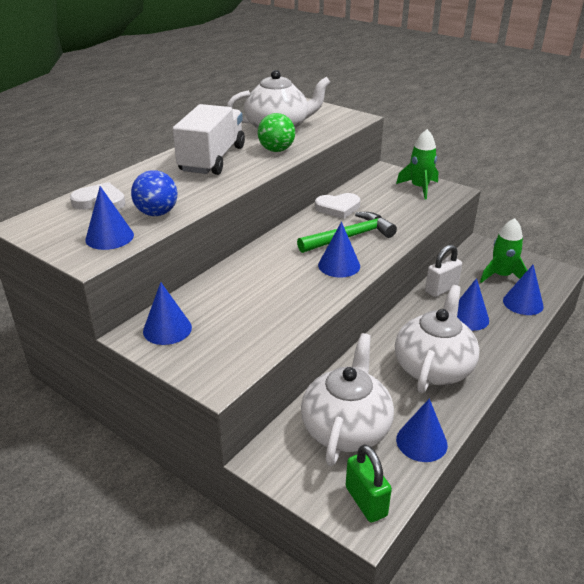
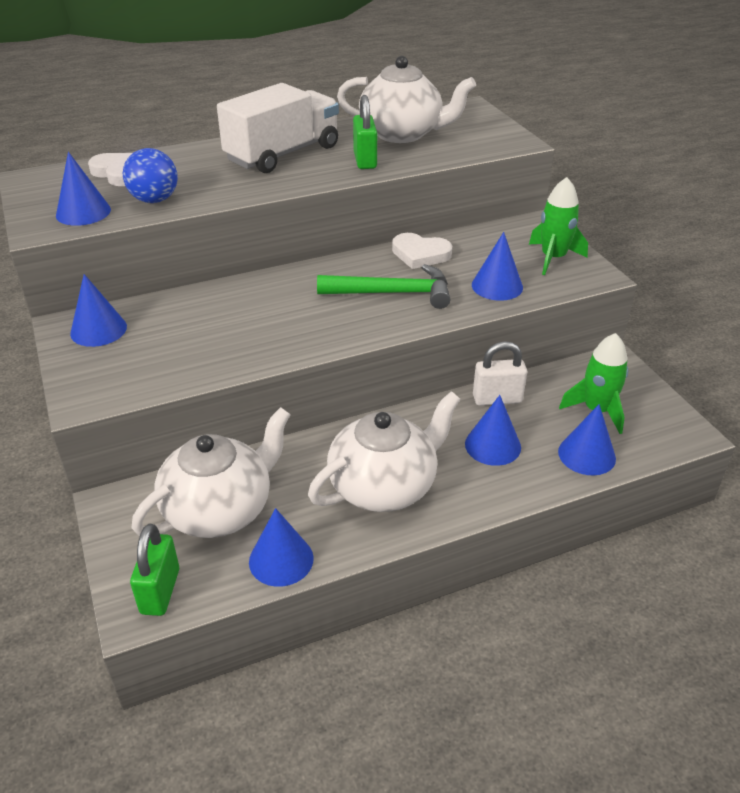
camera: 30 degrees right, 5 degrees up
green ball [258,113,295,152] -> green padlock [353,95,377,169]
blue cone [318,222,360,278] -> blue cone moved to [472,232,523,301]

